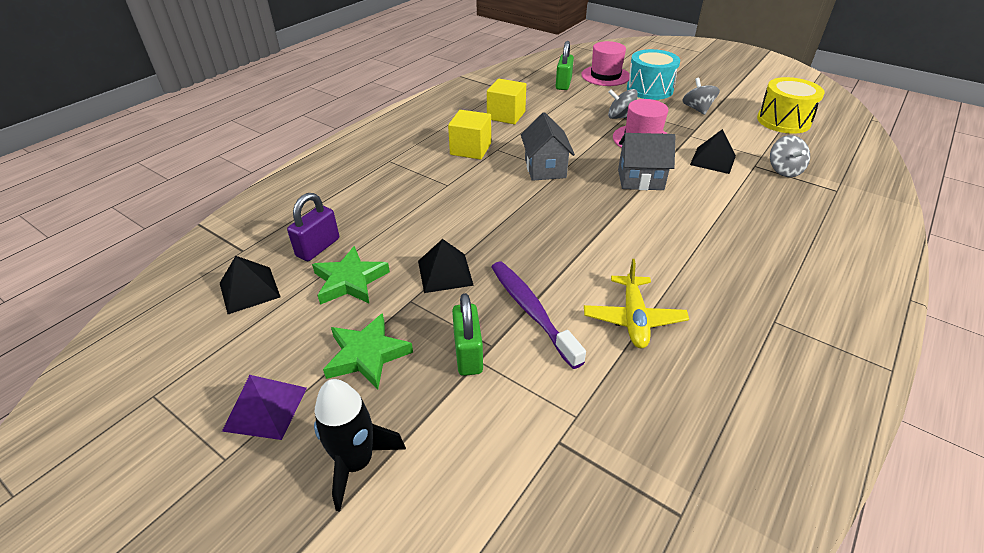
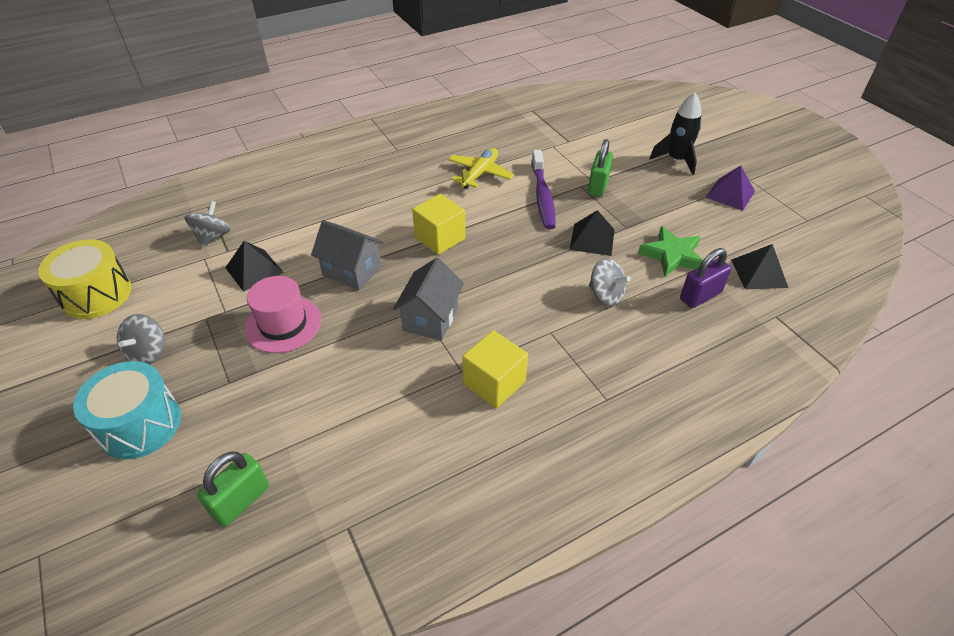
camera: 155 degrees left, 5 degrees up
green star [323,313,413,389] -> none
yellow cube [487,79,526,124] -> yellow cube moved to [412,194,466,255]
pink hat [581,41,630,86] -> none
grey spinning top [608,89,638,119] -> grey spinning top moved to [589,258,631,306]

